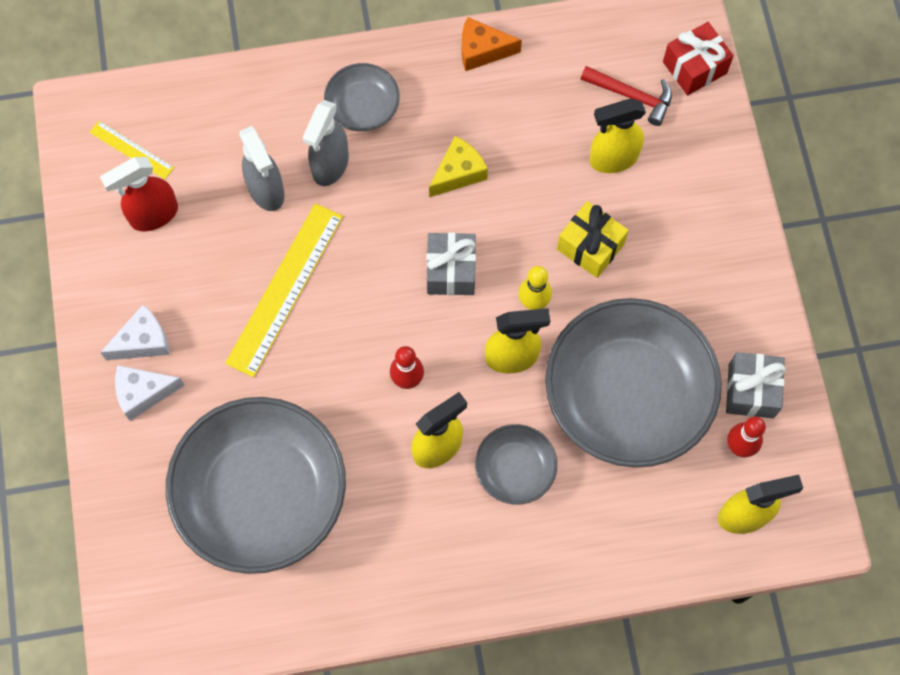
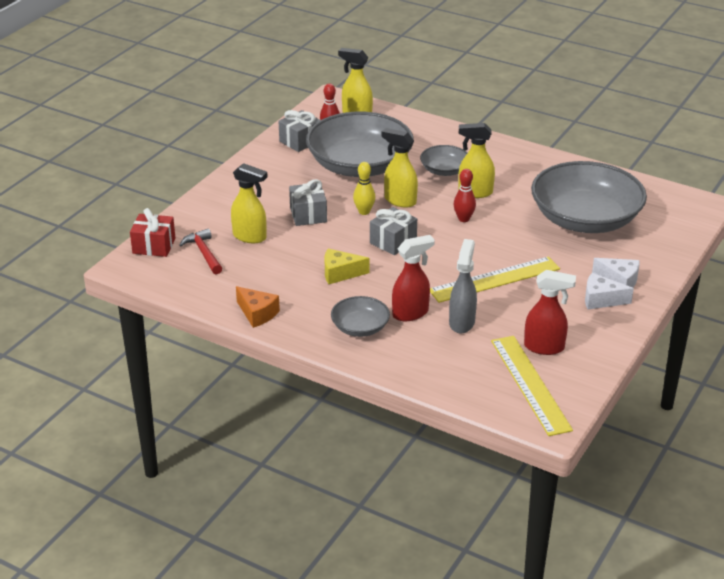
camera: 140 degrees left, 35 degrees down
yellow ruler [89,121,174,180] -> yellow ruler [491,336,573,436], size x1.96
grey spray bottle [303,100,349,186] -> red spray bottle [392,235,435,321]
yellow gift [557,201,629,278] -> grey gift [289,179,327,226]

